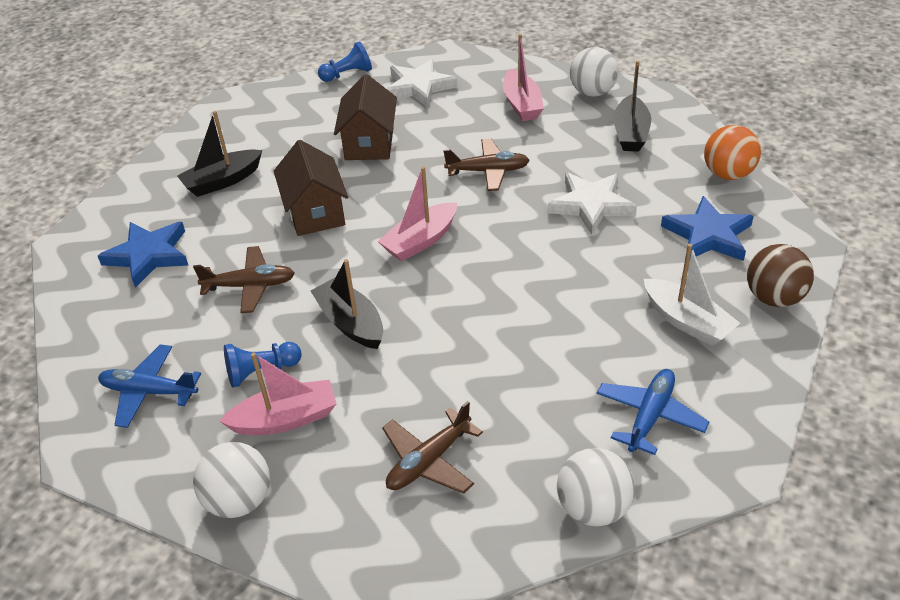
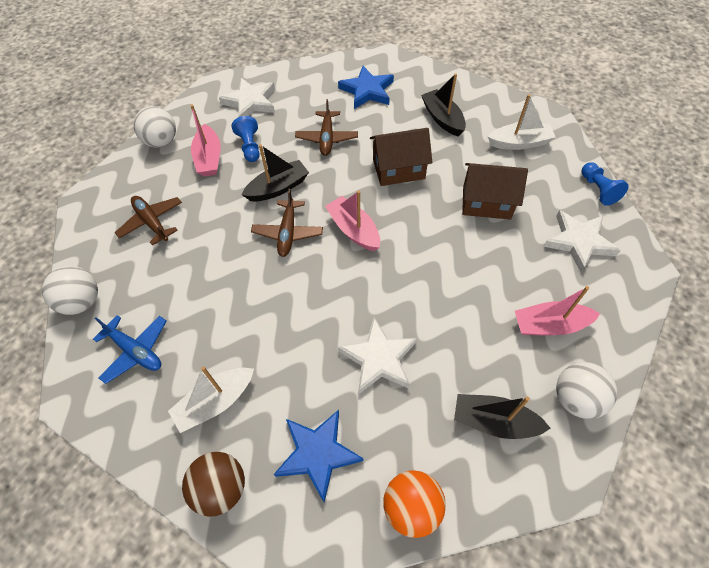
camera: 95 degrees right, 15 degrees up
blue plane [98,344,201,428] -> white star [219,78,275,117]
brown plane [443,139,530,191] -> brown plane moved to [251,189,323,257]
none -> white boat [487,94,556,150]

